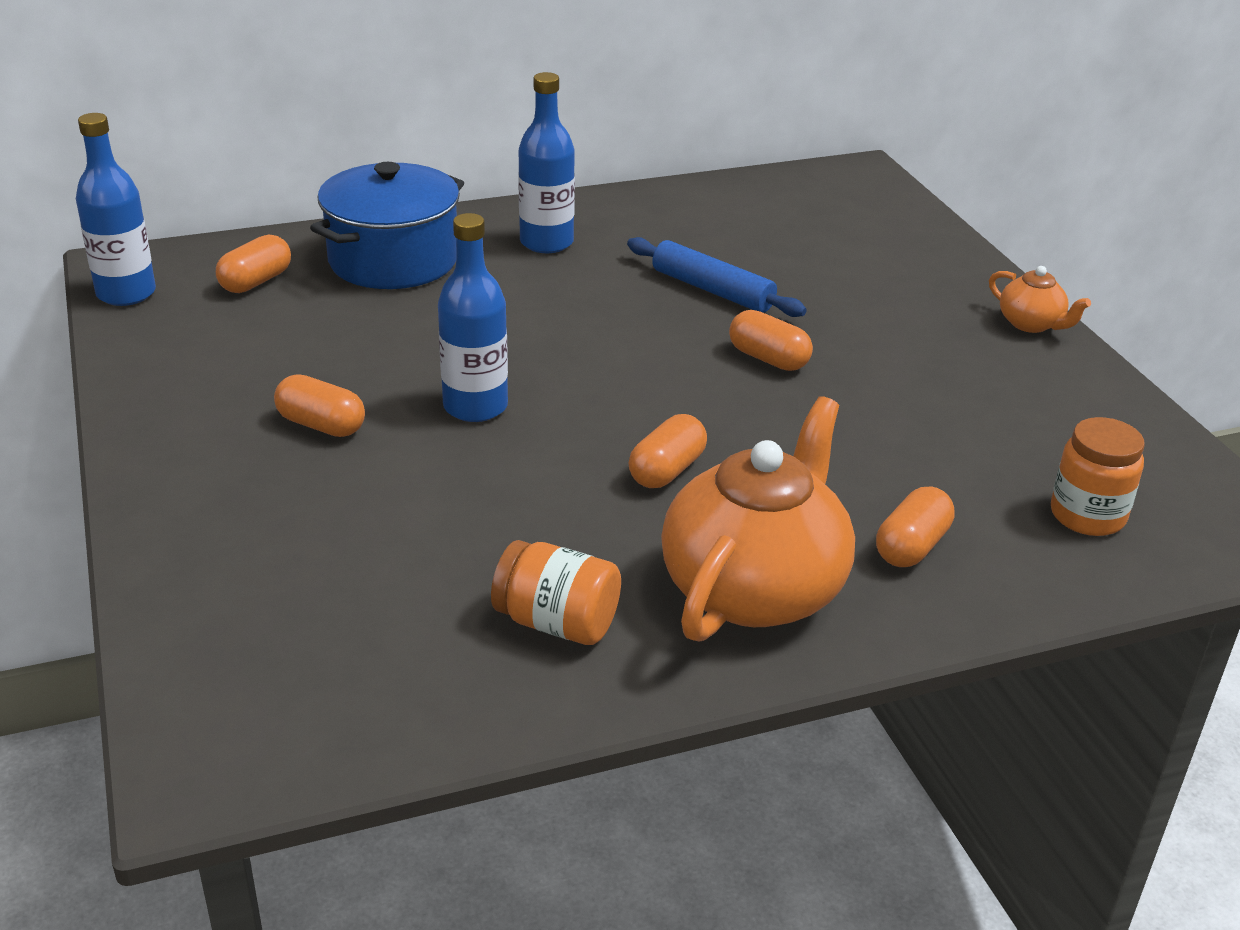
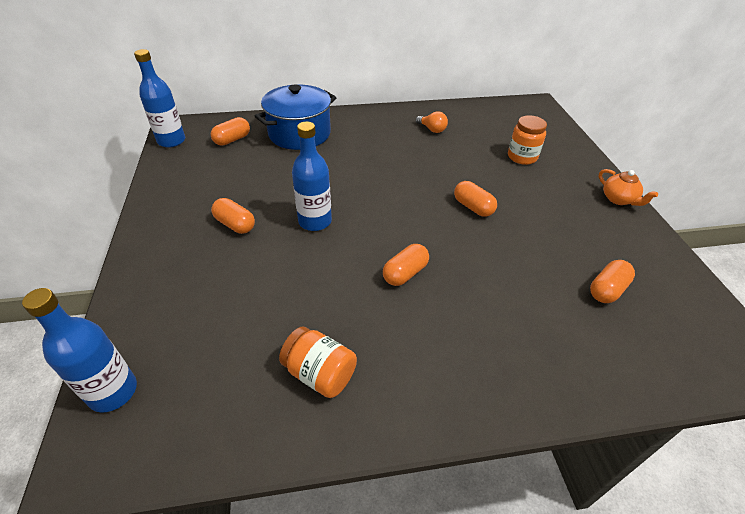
camera: 10 degrees right, 10 degrees up
blue bottle [518,72,575,253] -> blue bottle moved to [22,288,137,413]
blue rolling pin [627,237,807,317] -> none
orange teapot [661,396,855,642] -> none
orange capsule [876,486,955,567] -> orange capsule moved to [590,260,635,303]
orange jar [1051,417,1145,536] -> orange jar moved to [508,115,547,165]
none -> orange light bulb [416,111,448,133]

